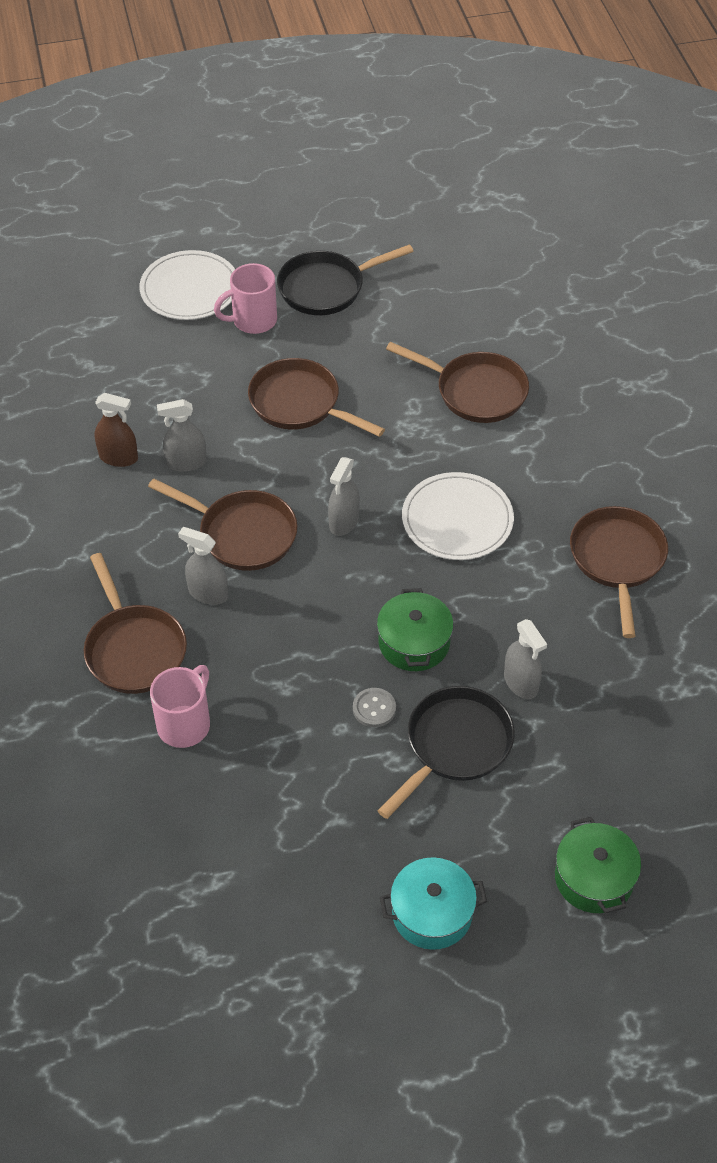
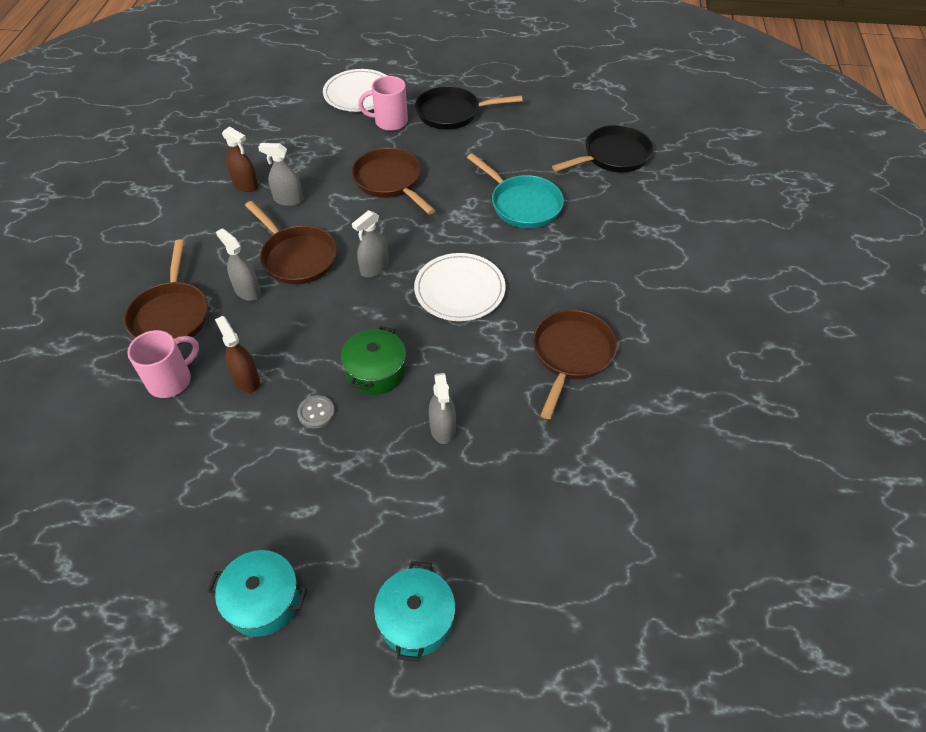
camera: 20 degrees right, 0 degrees up
black pan [378,686,515,819] -> black pan moved to [552,125,653,173]
brown pan [386,342,529,423] -> turquoise pan [467,153,564,228]
green pot [555,817,641,913] -> turquoise pot [374,561,455,662]
none -> brown spray bottle [215,316,260,393]

